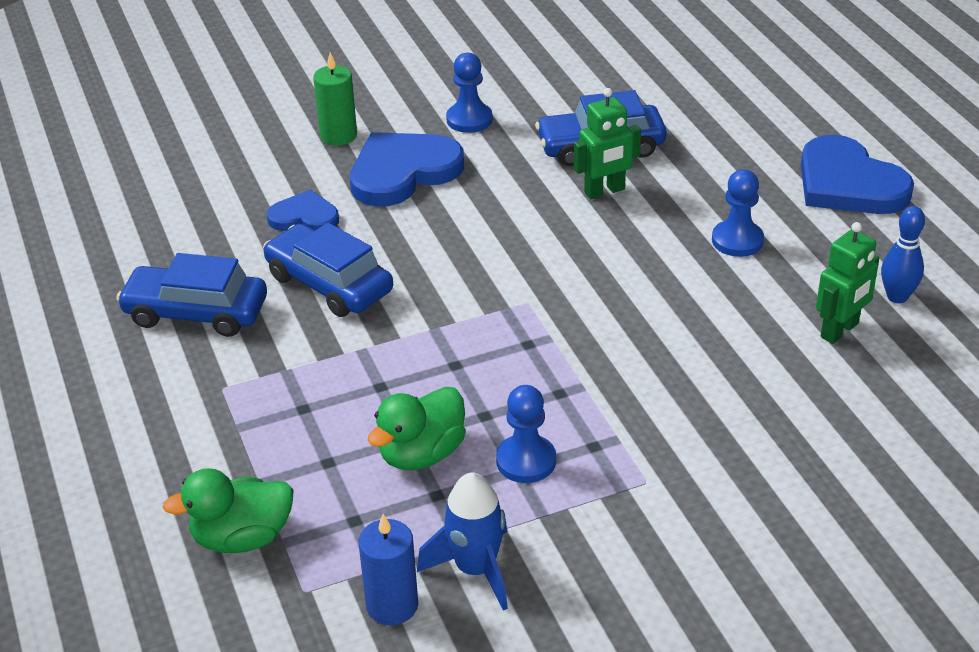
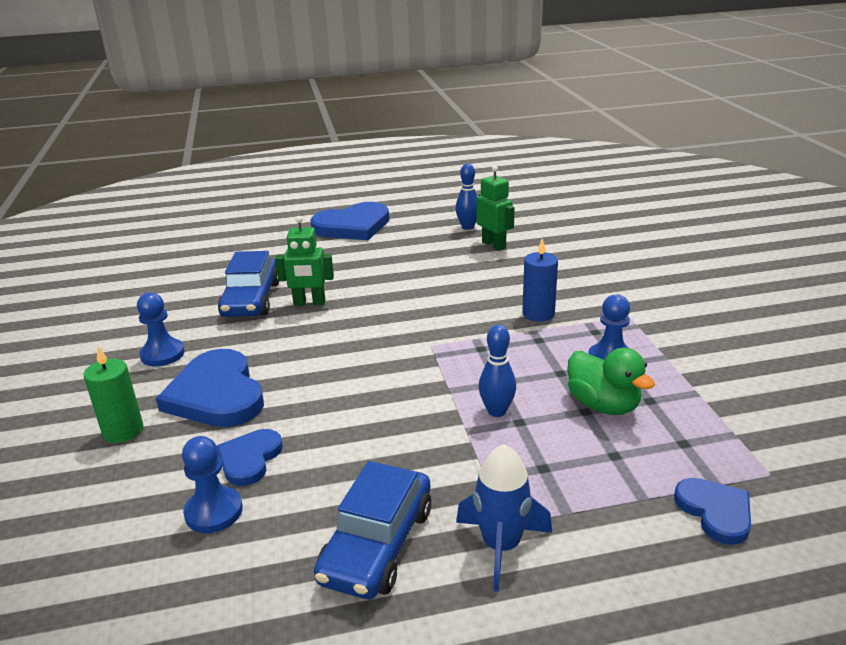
camera: 80 degrees left, 10 degrees down
green duck [162,468,294,553] -> blue heart [674,478,751,545]
blue car [263,223,393,317] -> none
blue candle [358,514,418,625] -> blue candle moved to [522,239,558,322]
blue rocket [417,472,508,611] -> blue rocket moved to [456,444,552,592]
green robot [574,88,641,199] -> green robot turned 105 degrees clockwise [275,216,334,306]
blue pawn [712,169,764,257] -> blue pawn moved to [182,436,243,533]
none -> blue bowling pin [479,325,516,417]

